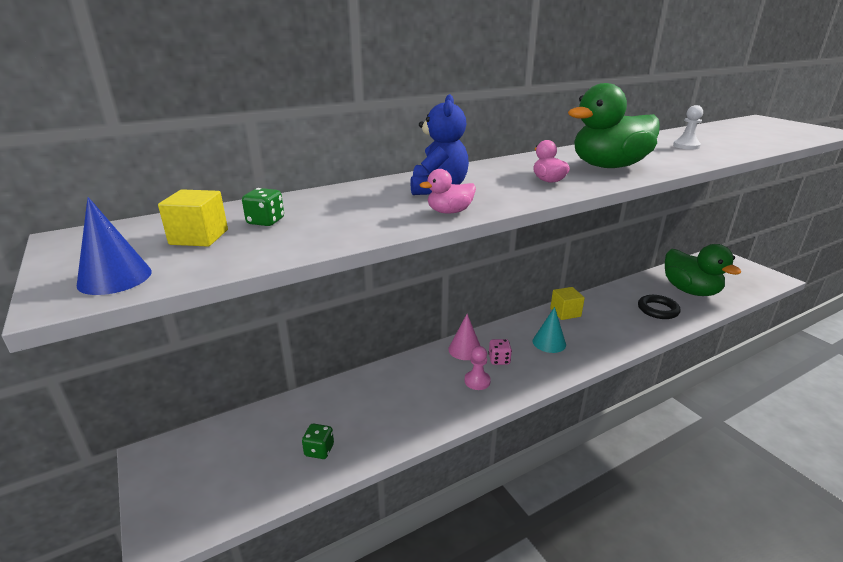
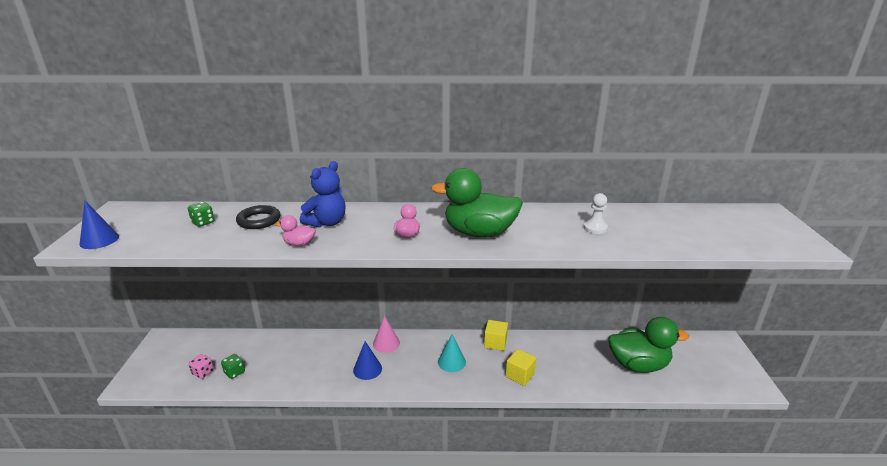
camera: 30 degrees right, 0 degrees up
yellow cube [158,189,228,247] -> yellow cube moved to [506,349,536,386]
pink pawn [464,346,491,390] -> blue cone [353,341,382,380]
pink dice [488,339,512,365] -> pink dice moved to [189,354,214,379]
black ring [638,295,681,319] -> black ring moved to [236,205,281,229]
green duck [665,244,741,296] -> green duck turned 90 degrees counterclockwise [608,317,689,373]

